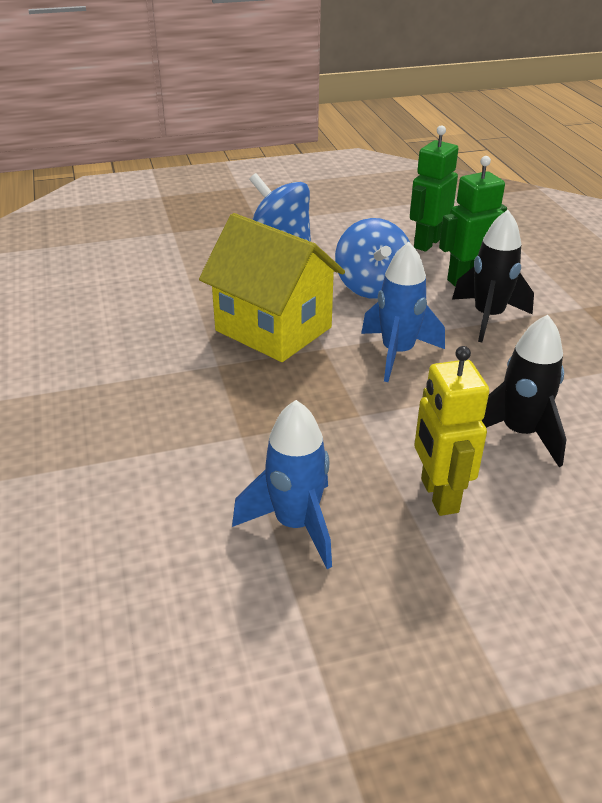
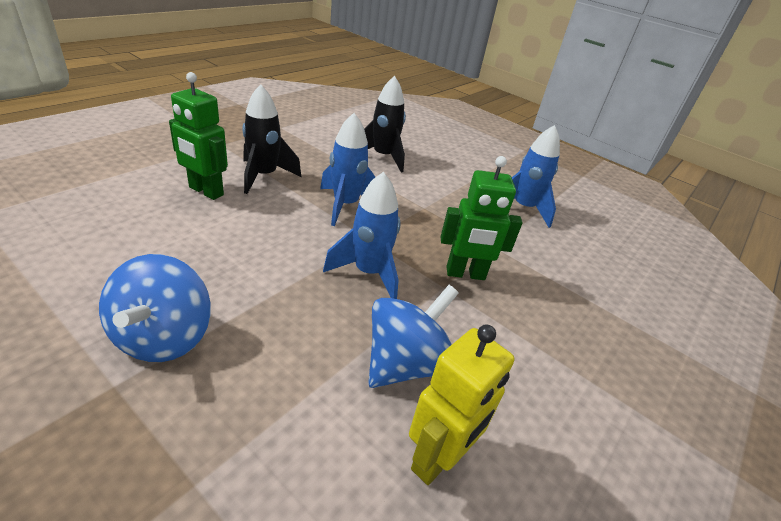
camera: 130 degrees left, 0 degrees up
yellow house [199,213,345,362] -> blue rocket [323,172,401,299]
blue spinning top [335,218,410,299] -> blue spinning top moved to [368,285,459,388]
green robot [410,125,459,252] -> green robot moved to [441,156,523,280]
yellow robot [414,346,489,516] -> yellow robot moved to [409,325,515,485]

